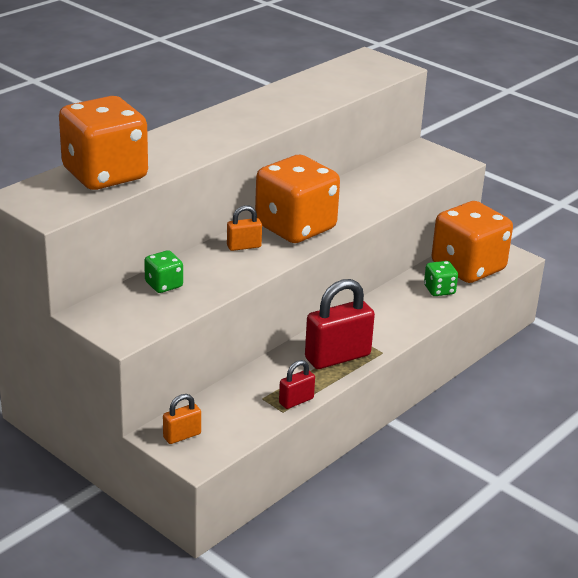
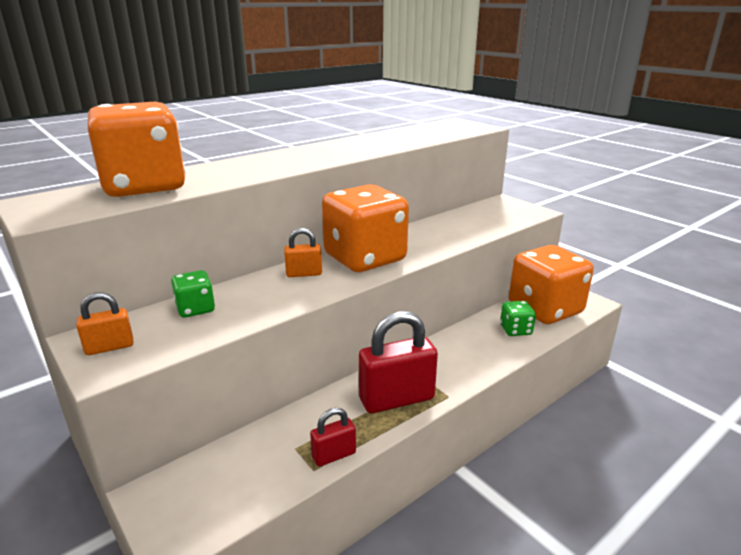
camera: 10 degrees right, 5 degrees down
orange padlock [163,394,201,444] -> orange padlock moved to [76,292,133,355]

